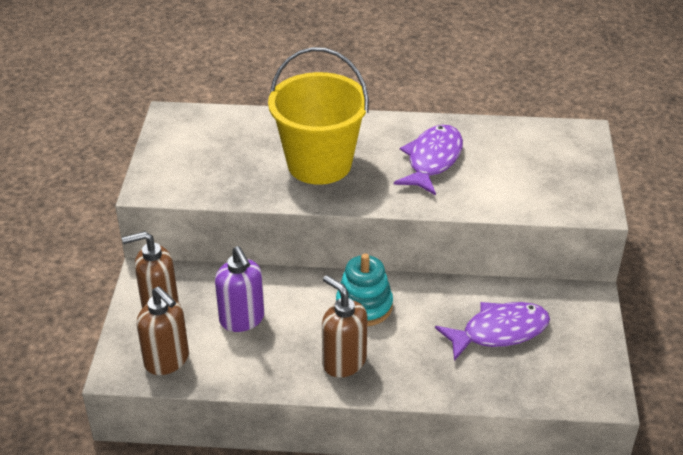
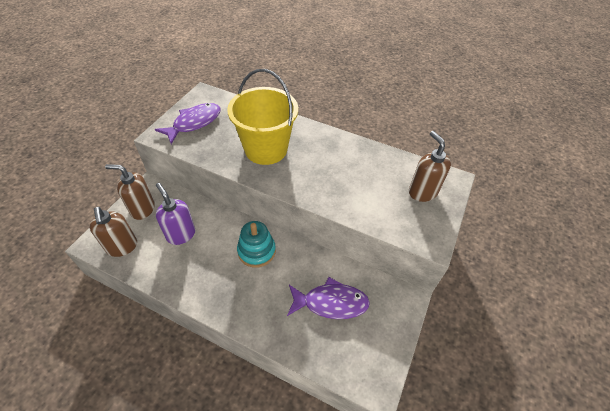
camera: 20 degrees right, 10 degrees up
purple soap dispenser [215,246,264,332] -> purple soap dispenser turned 150 degrees clockwise [156,183,195,245]
brown soap dispenser [322,275,367,378] -> brown soap dispenser moved to [409,131,451,202]
purple fish [394,125,463,195] -> purple fish moved to [155,103,221,144]

